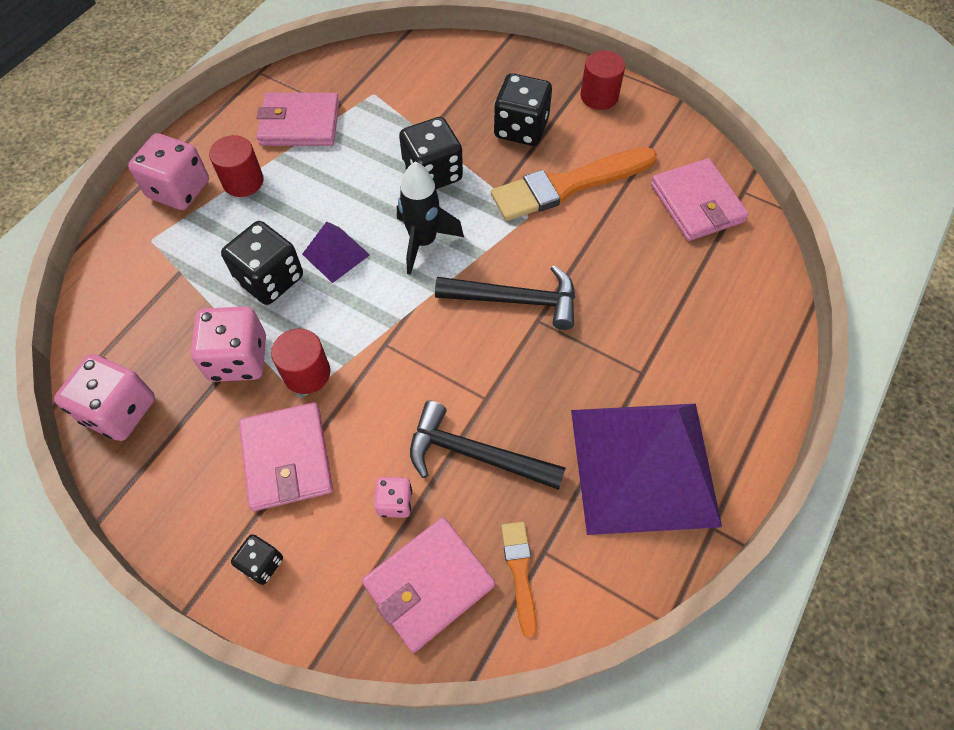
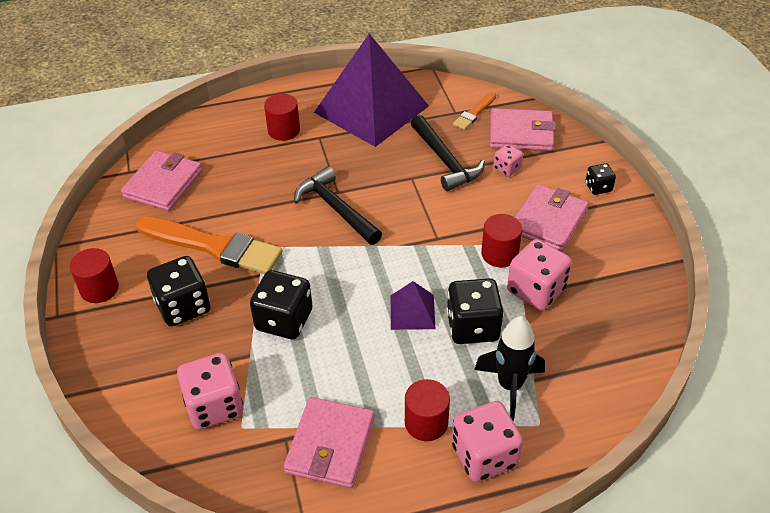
camera: 135 degrees left, 15 degrees down
pink dice [54,354,155,441] -> pink dice moved to [177,353,243,430]
pink wallet [256,92,339,146] -> pink wallet turned 60 degrees clockwise [284,397,375,488]
black rocket [397,162,464,275] -> black rocket moved to [474,316,545,421]
none -> red cylinder [264,94,300,141]

